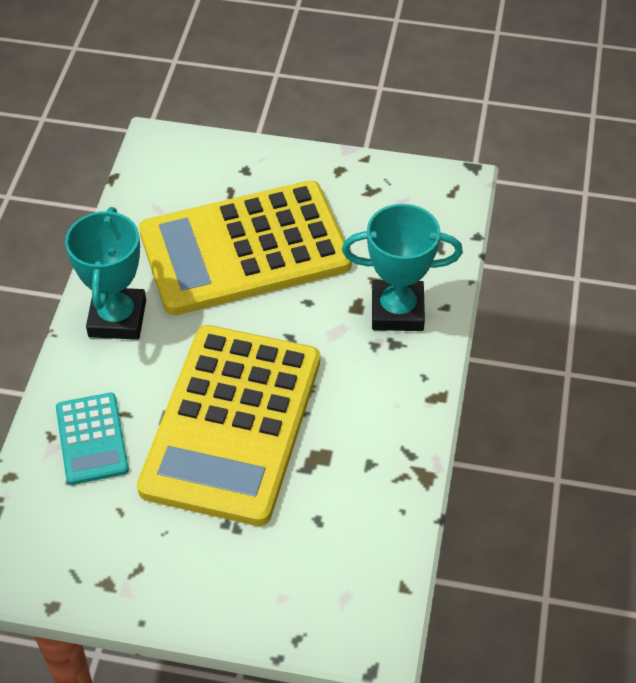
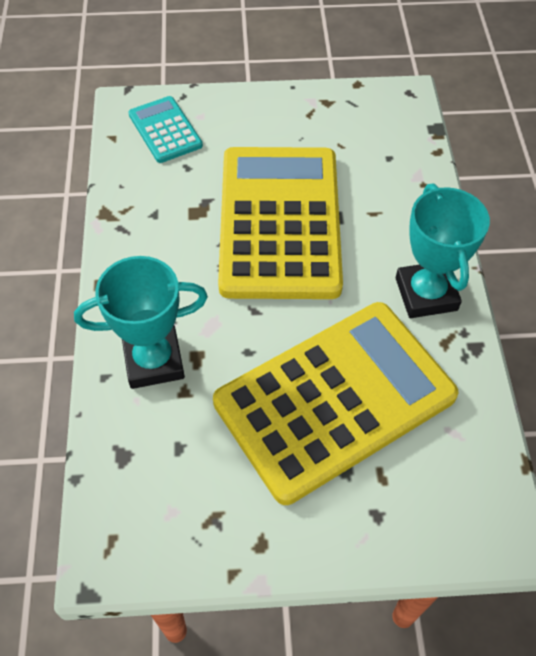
camera: 165 degrees right, 5 degrees up
turquoise calculator [56,393,129,485] -> turquoise calculator moved to [129,96,203,163]

